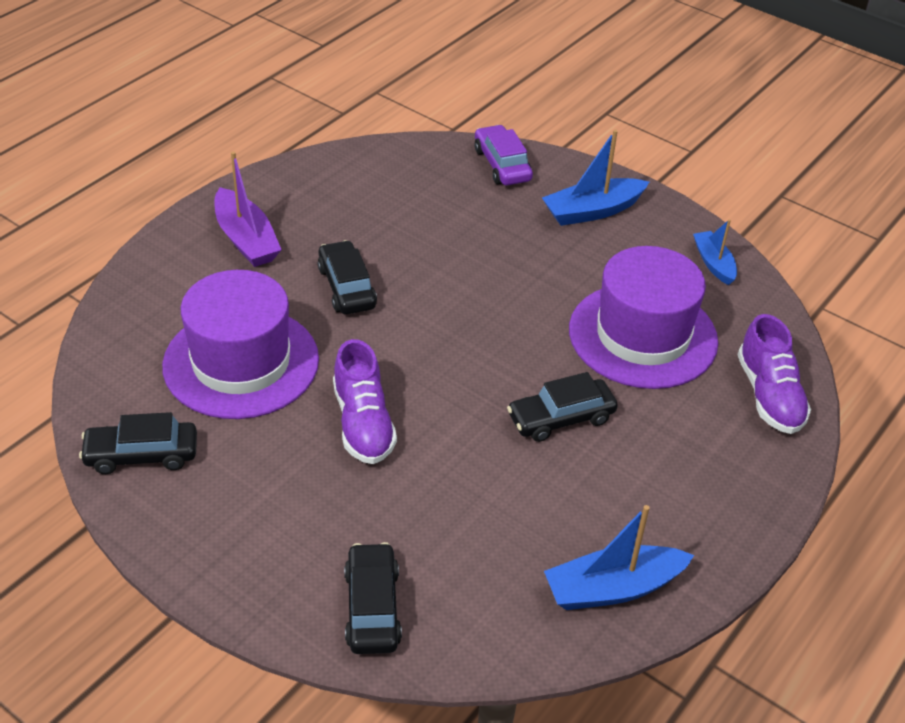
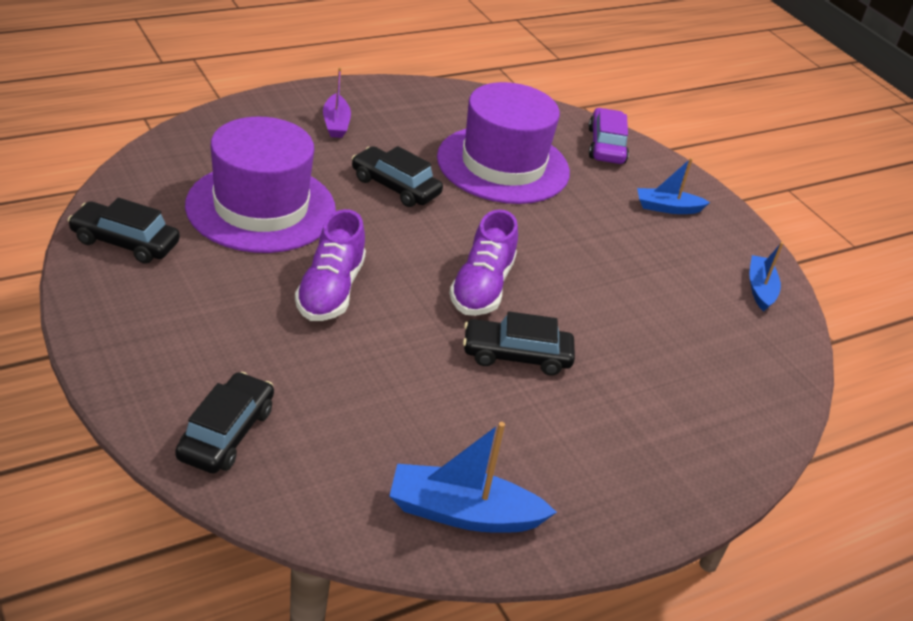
camera: 20 degrees right, 5 degrees down
purple boat [214,151,282,267] -> purple boat [323,67,351,138], size x0.63
black car [318,240,377,314] -> black car turned 60 degrees counterclockwise [352,146,443,207]
blue boat [542,130,649,226] -> blue boat [637,158,710,214], size x0.63
purple hat [569,246,718,389] -> purple hat moved to [437,82,570,204]
purple shoe [737,314,811,434] -> purple shoe moved to [449,209,518,316]

